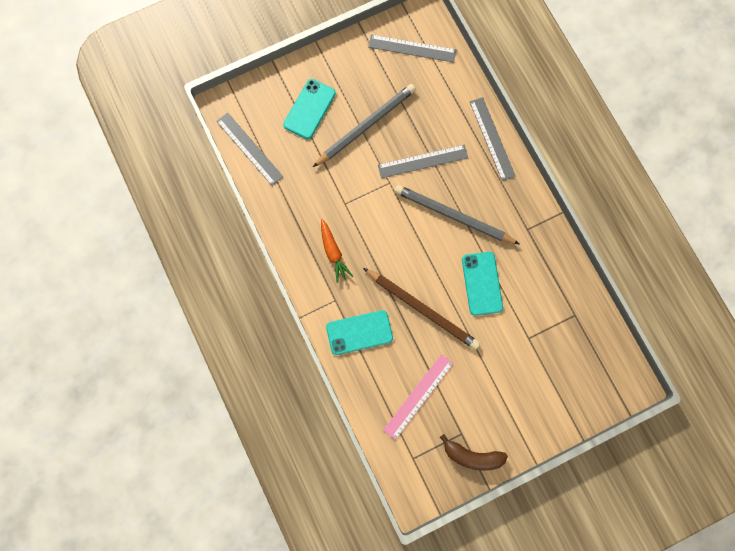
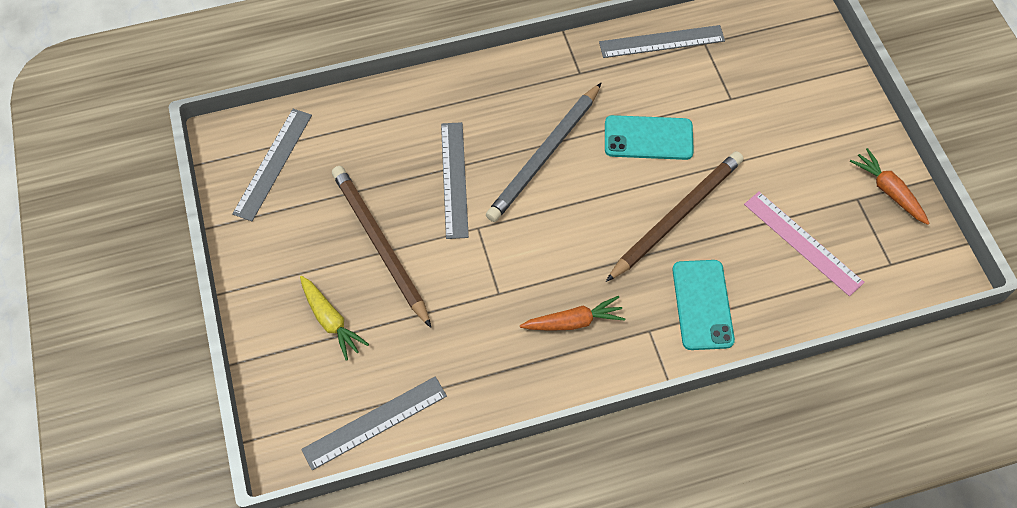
camera: 80 degrees left, 15 degrees down
turquoise phone [283,79,336,139] -> yellow carrot [300,276,369,361]
grey pencil [313,84,416,167] -> brown pencil [332,166,431,328]
brown banana [440,434,508,471] -> orange carrot [850,148,929,225]
grey ruler [470,97,515,181] -> grey ruler moved to [599,25,725,58]

